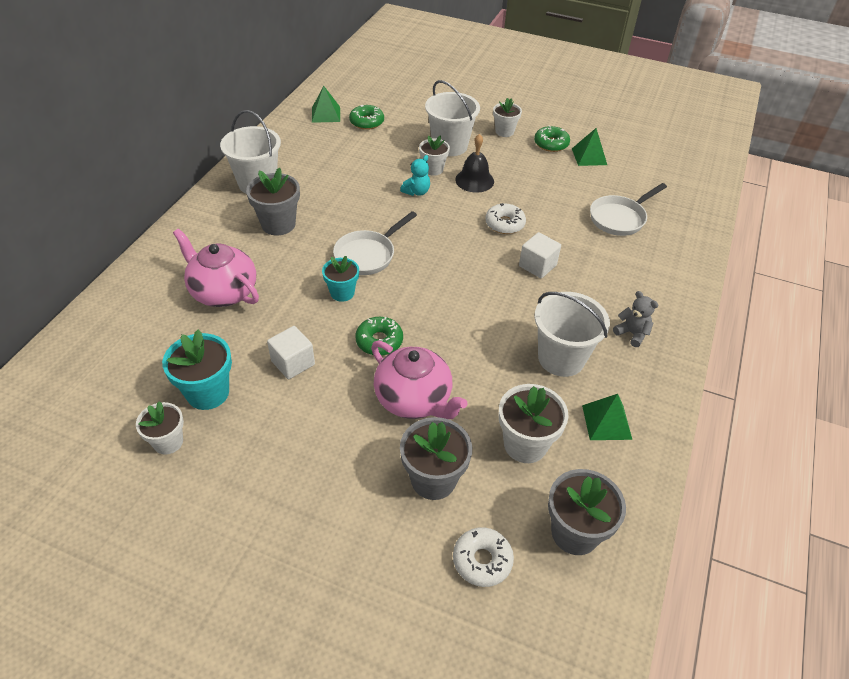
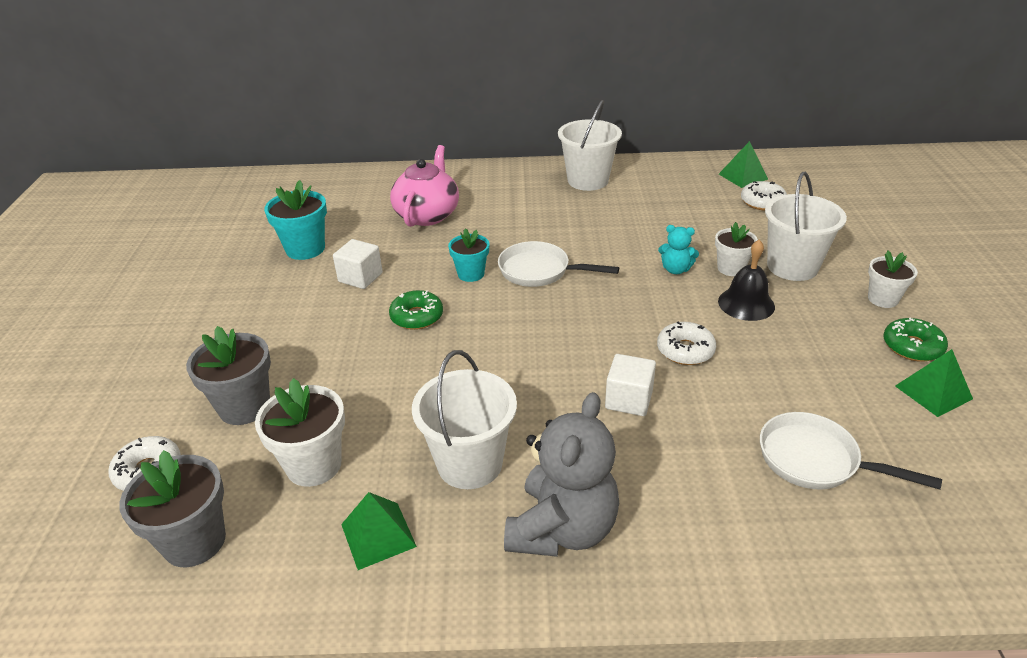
camera: 70 degrees right, 10 degrees down
white flower pot [136,401,184,455] -> none
grey flower pot [246,167,300,235] -> none
green donut [349,104,384,130] -> white donut [741,181,787,211]
pink teapot [371,340,467,419] -> none
grey teddy bear [613,291,658,347] -> grey teddy bear [504,392,619,557], size x2.09

